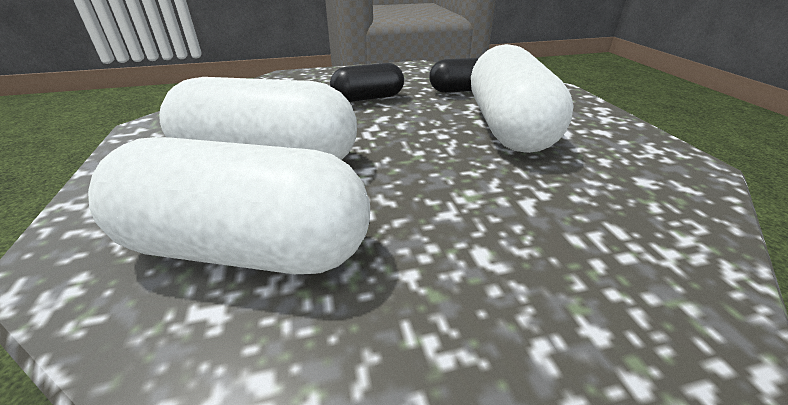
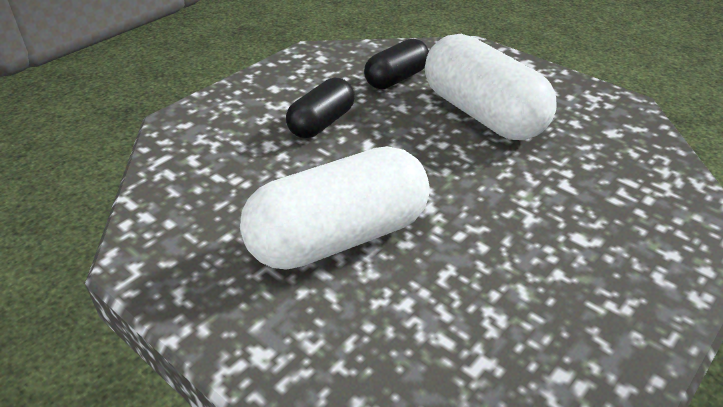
camera: 35 degrees left, 5 degrees up
white capsule [88,137,370,274] -> none

